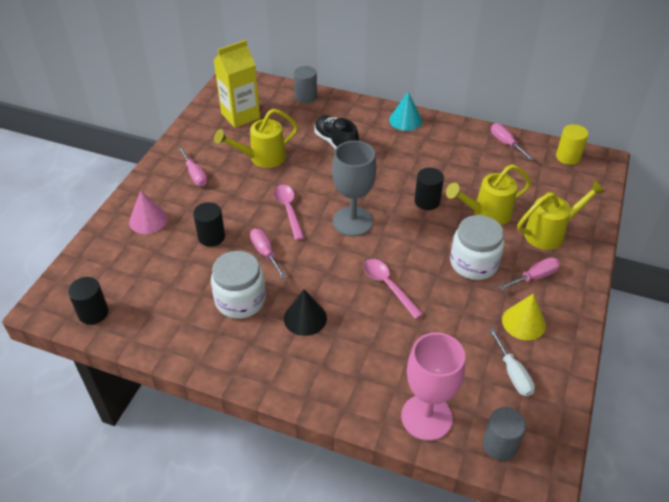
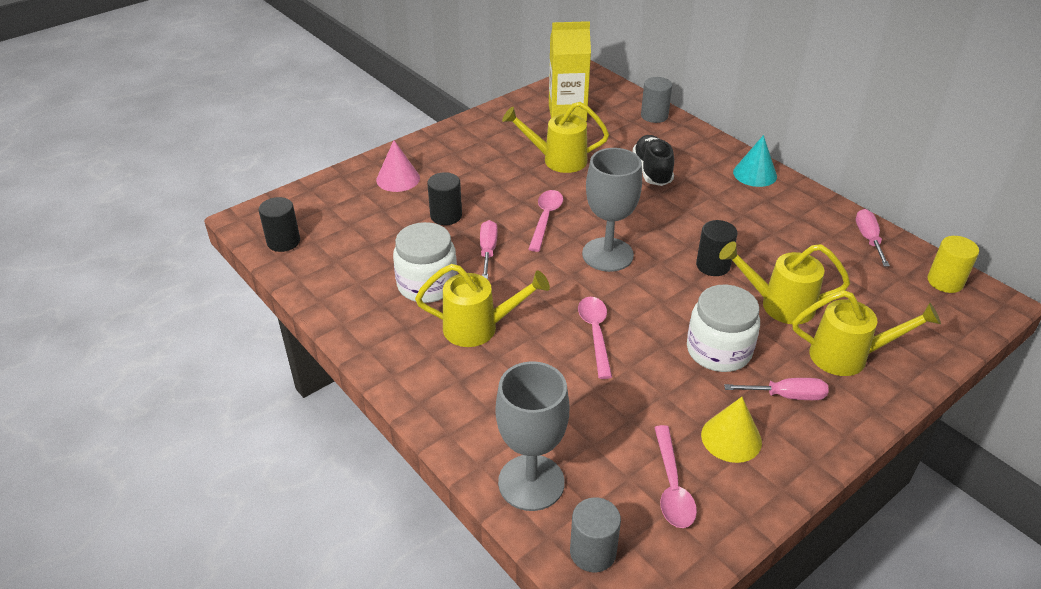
camera: 30 degrees right, 5 degrees down
pink screwdriver [178,146,207,186] -> none
black cone [284,290,327,336] -> yellow watering can [415,264,550,347]
pink goblet [401,333,465,441] -> grey goblet [496,361,569,511]
white screwdriver [489,328,535,396] -> pink spoon [654,425,697,528]

